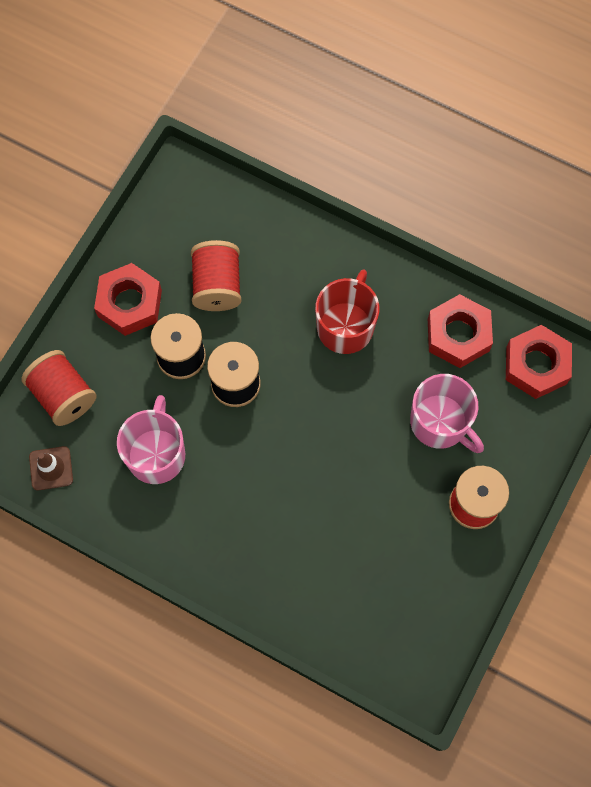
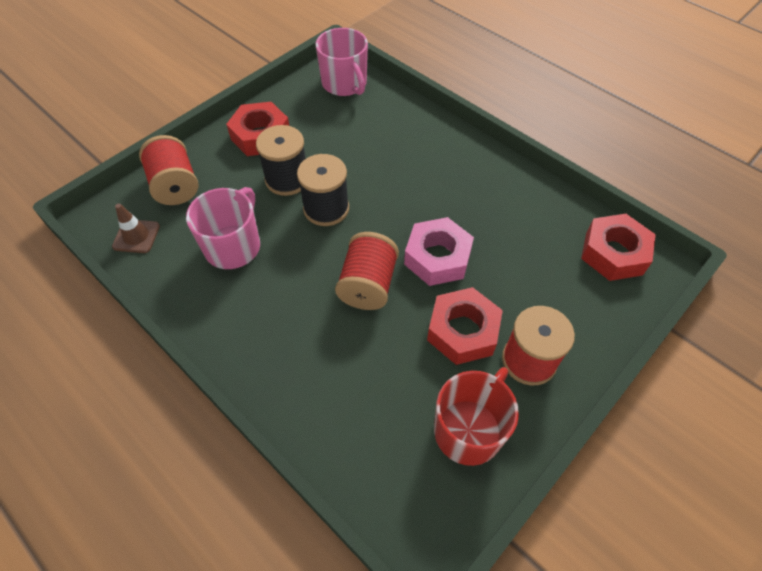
camera: 15 degrees right, 15 degrees down
red spool [191,240,241,311] -> red spool moved to [335,232,399,310]
red mug [315,269,379,354] -> red mug moved to [434,367,519,466]
pink mug [410,374,484,453] -> pink mug moved to [315,28,368,96]
red nut [428,294,493,368] -> red nut moved to [427,287,503,365]
none -> pink nut [404,217,474,286]

